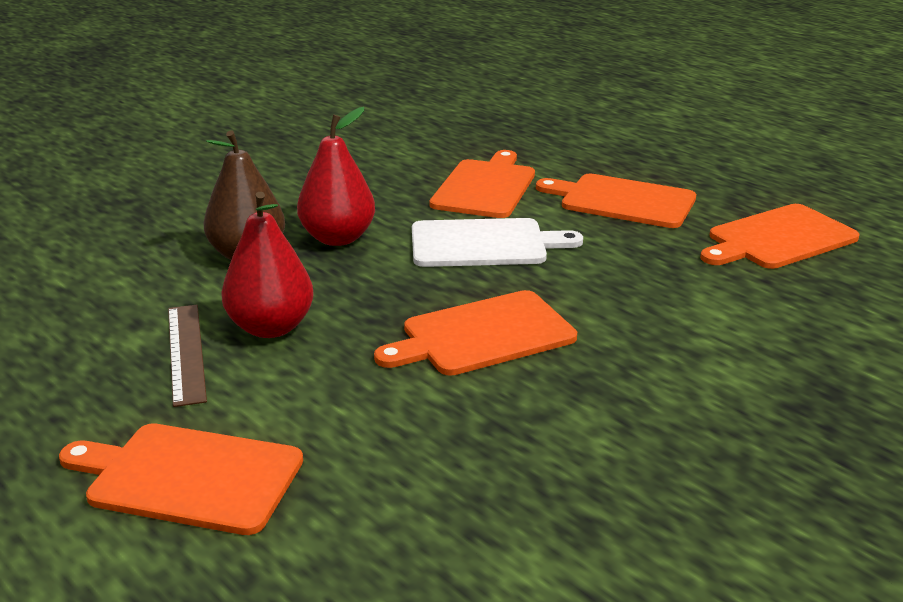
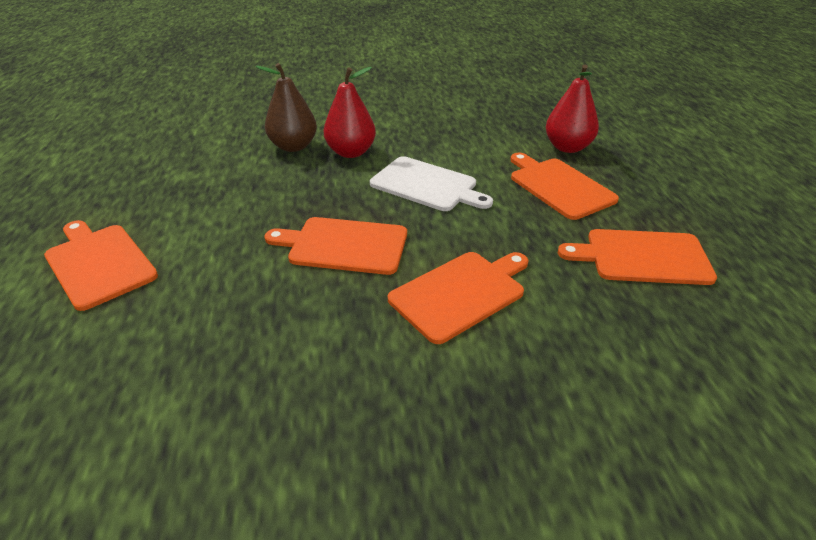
camera: 35 degrees right, 10 degrees up
brown ruler [168,305,207,407] -> none
red pear [221,192,314,338] -> red pear moved to [546,65,599,153]
orange cutting board [430,150,535,218] -> orange cutting board moved to [388,252,529,344]

